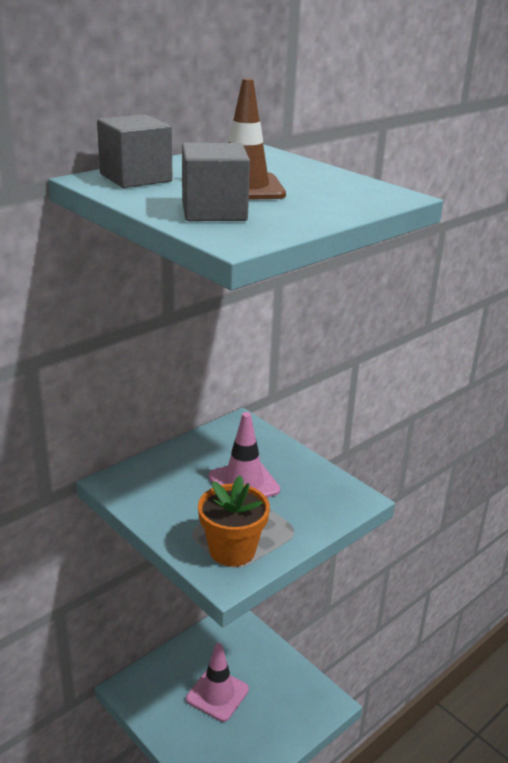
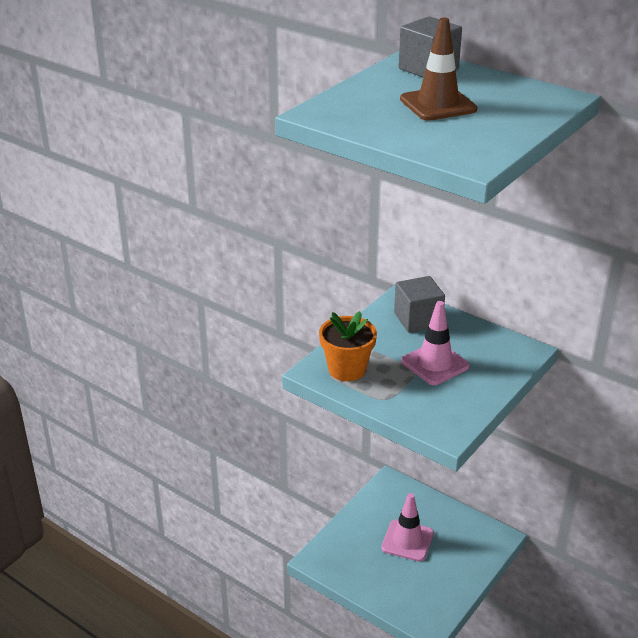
camera: 80 degrees right, 5 degrees up
grey cube [182,143,250,221] -> grey cube moved to [394,276,445,333]

